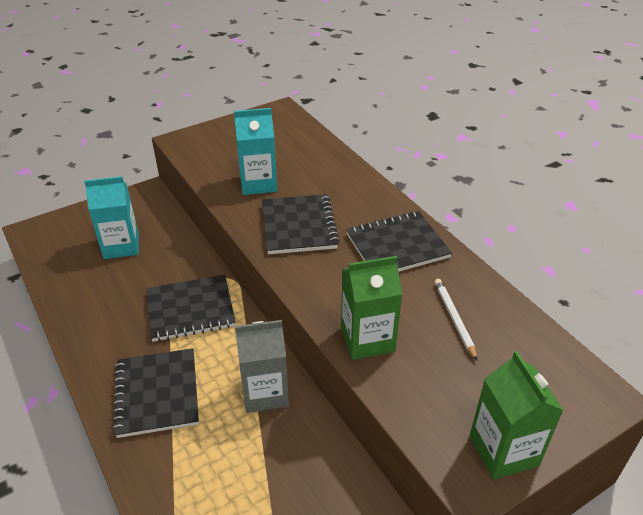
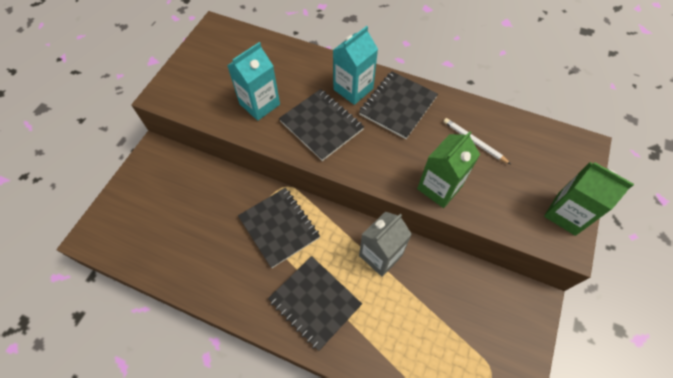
camera: 35 degrees left, 20 degrees up
turquoise carton [84,176,139,259] -> turquoise carton moved to [333,26,378,105]
black notebook [146,274,236,342] -> black notebook turned 75 degrees counterclockwise [238,188,320,268]

